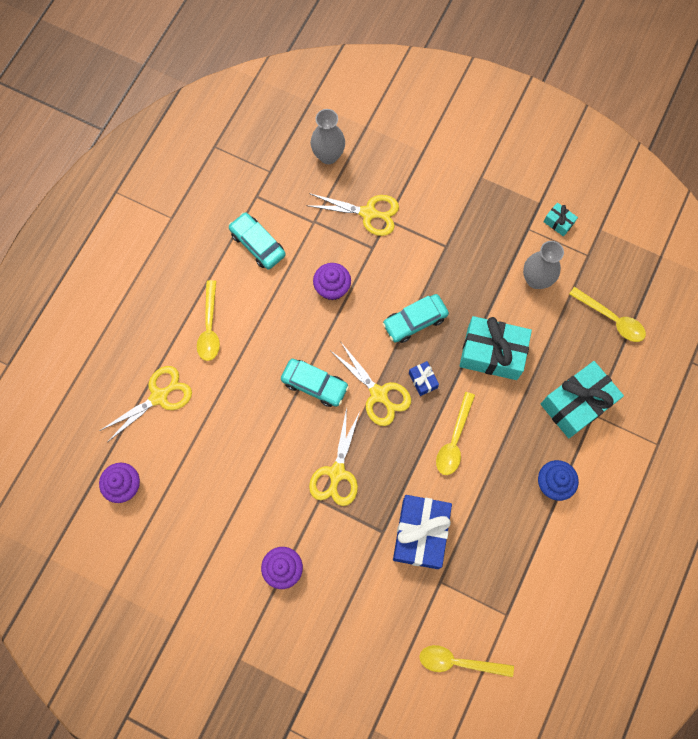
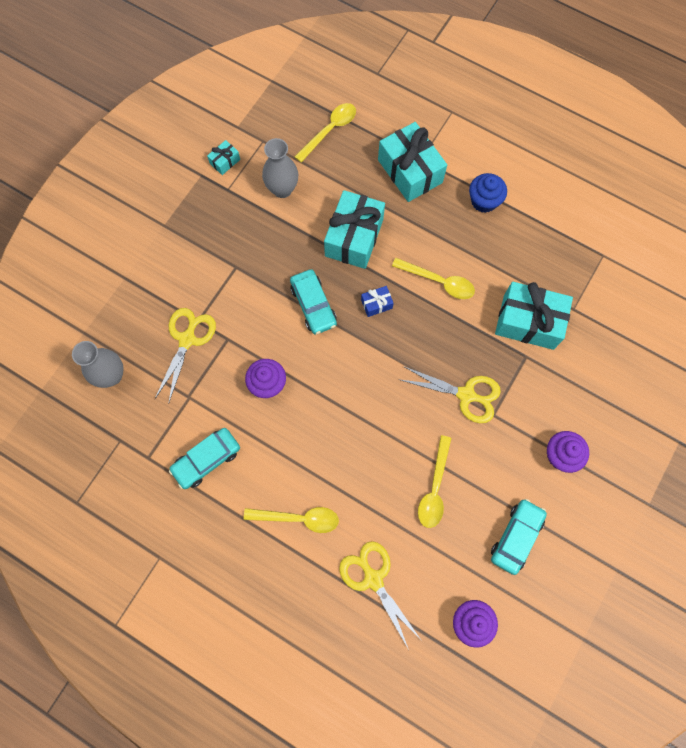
camera: 85 degrees left, 0 degrees up
turquoise car [281,359,349,407] -> turquoise car moved to [491,499,547,575]
yellow scissors [331,341,411,426] -> none
blue gift [393,495,452,569] -> turquoise gift [495,282,573,350]
yellow spoon [419,645,514,677] -> yellow spoon moved to [418,435,451,528]

